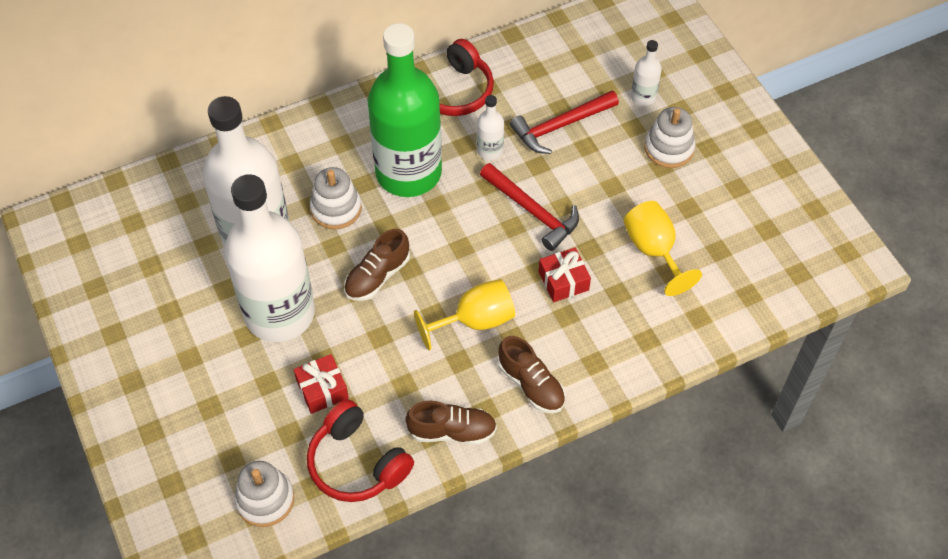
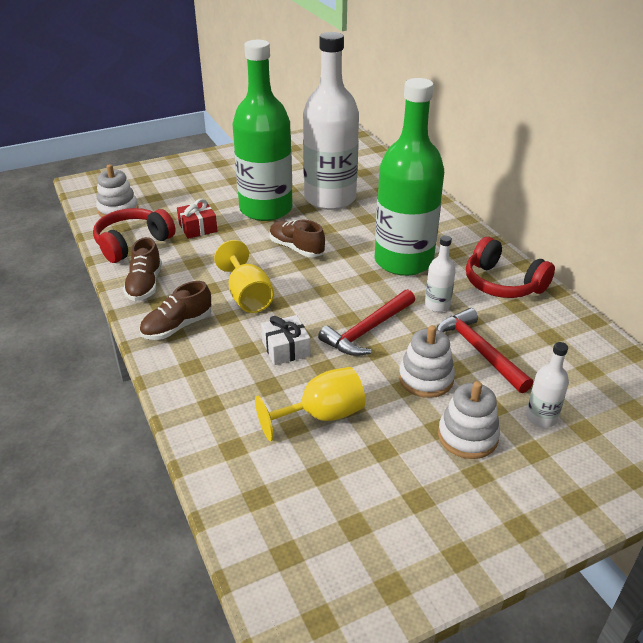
camera: 90 degrees right, 20 degrees down
white bottle [224,174,315,342] -> green bottle [232,40,293,221]
white stacking toy [310,167,362,229] -> white stacking toy moved to [399,325,455,398]
red gift [539,247,591,302] -> white gift [261,315,310,365]

